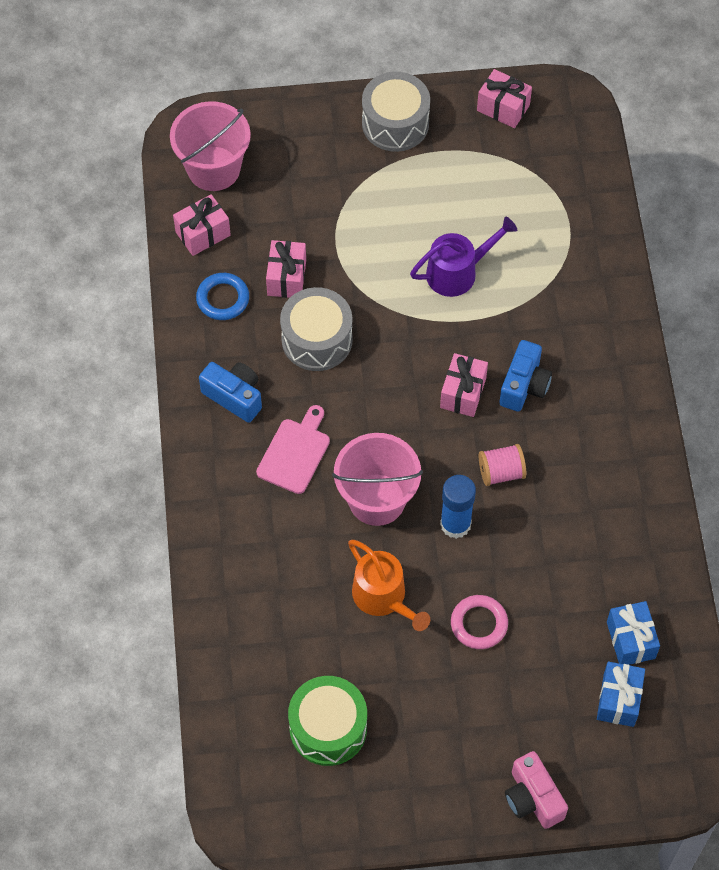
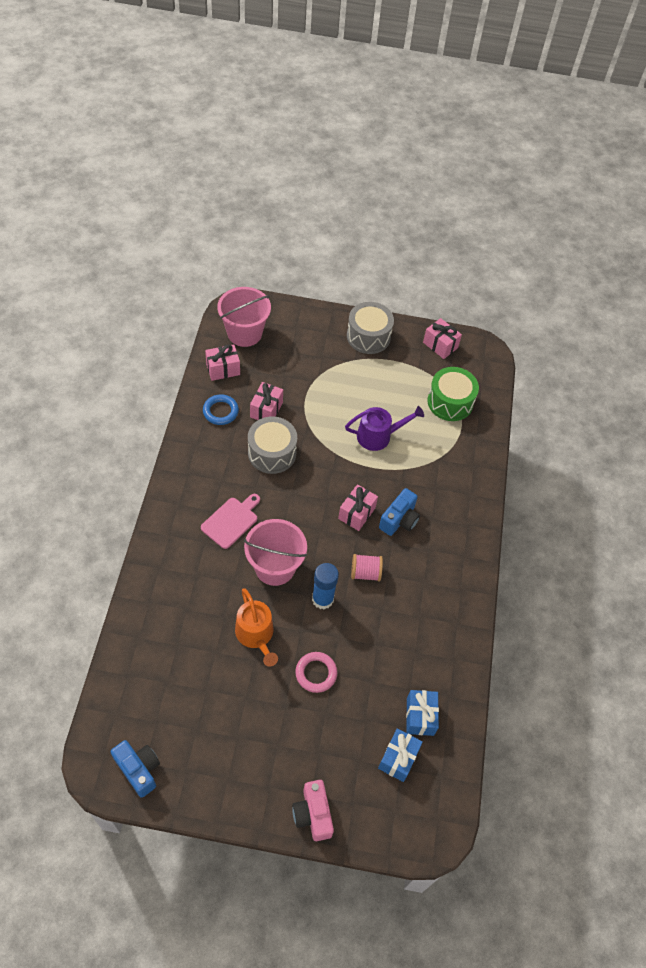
camera: 10 degrees right, 5 degrees down
blue camera [199,362,262,423] -> blue camera moved to [110,740,160,798]
green drum [288,676,367,766] -> green drum moved to [427,367,479,421]

